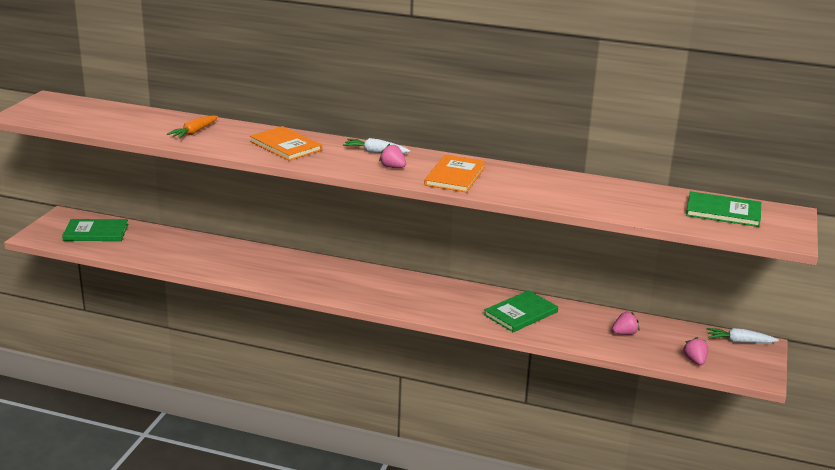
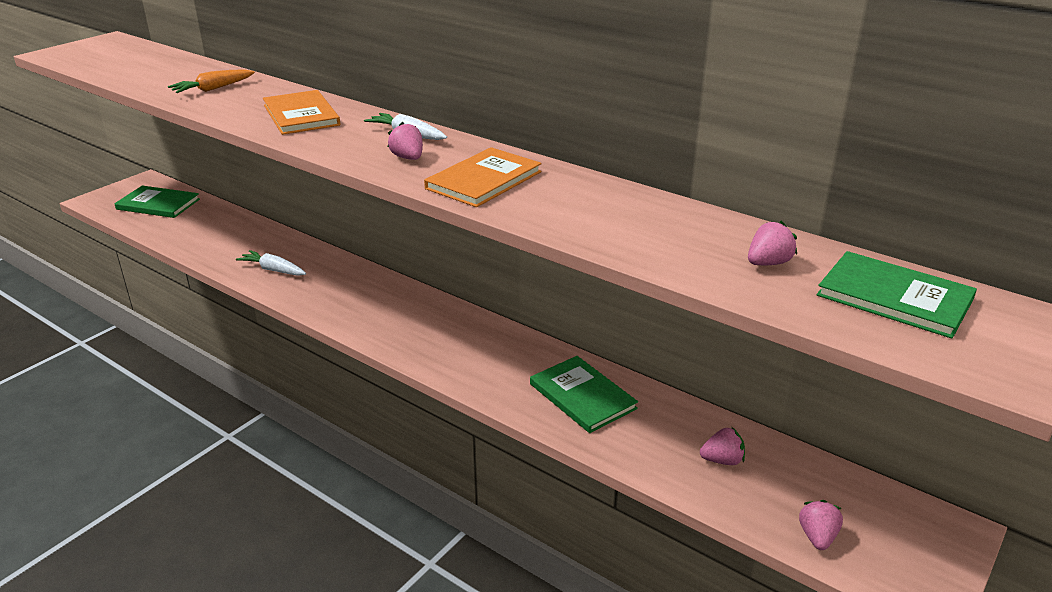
camera: 20 degrees right, 5 degrees up
green book [484,290,558,332] -> green book turned 75 degrees clockwise [530,356,638,433]
white carrot [706,328,779,343] -> white carrot moved to [236,250,306,276]
none -> pink strawberry [748,221,797,265]

